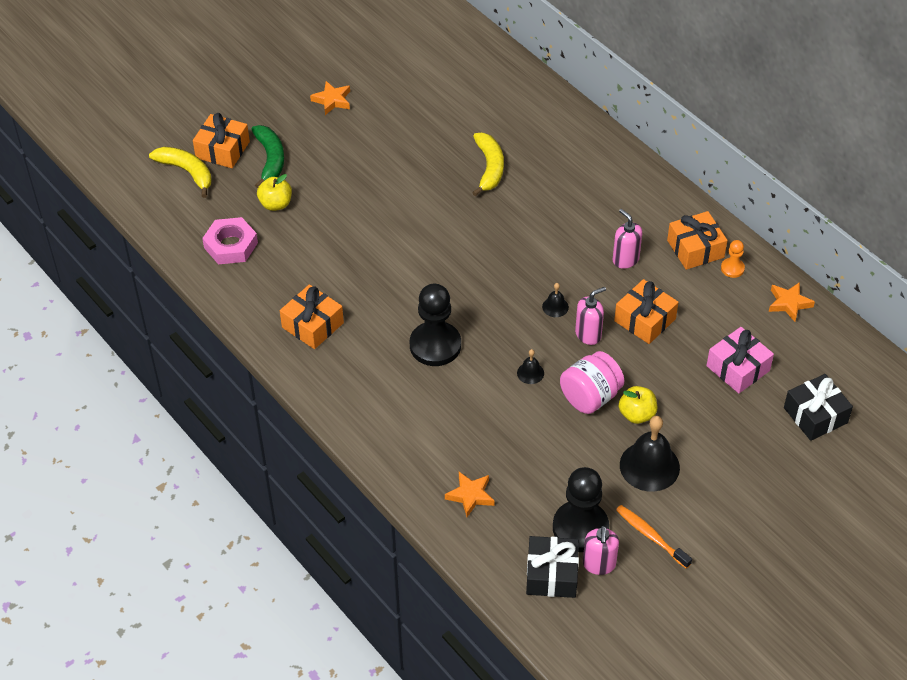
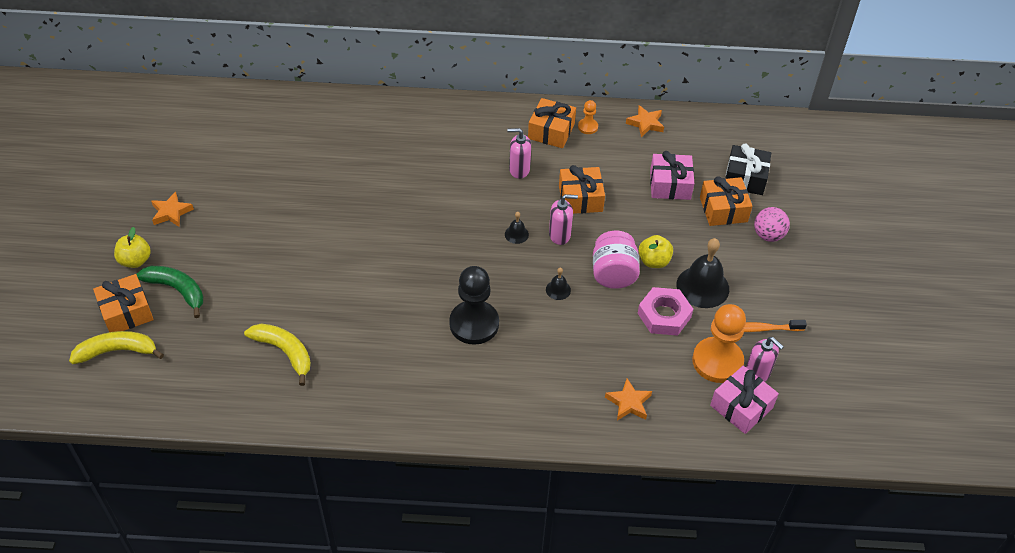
camera: 50 degrees left, 0 degrees up
pink nut [202,217,258,264] -> pink nut moved to [638,287,693,336]
yellow apple [257,174,292,211] -> yellow apple moved to [114,227,151,268]
orange gift [280,284,344,349] -> orange gift moved to [700,176,752,226]
yellow banana [472,133,504,196] -> yellow banana moved to [244,324,311,386]
black gift [526,536,579,598] -> pink gift [710,366,779,434]
black pawn [553,467,609,552] -> orange pawn [692,304,746,383]
pink soap dispenser [575,287,606,345] -> pink soap dispenser turned 75 degrees clockwise [549,194,578,245]
none -> pink ball [754,207,790,242]

